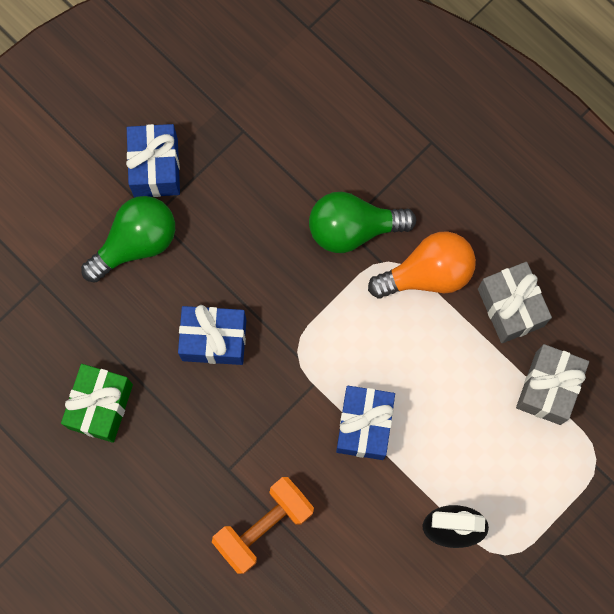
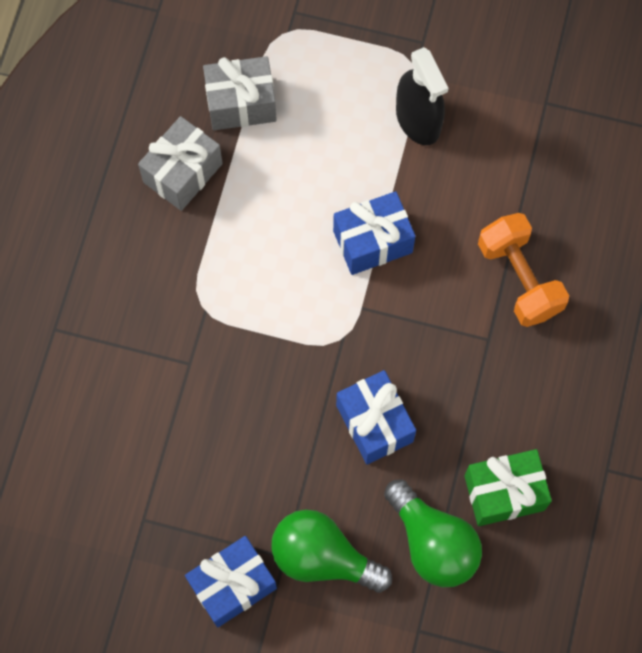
camera: 120 degrees left, 5 degrees down
orange dumbbell [212,477,314,574] -> orange dumbbell turned 45 degrees clockwise [478,213,569,327]
green light bulb [309,192,416,253] -> green light bulb moved to [384,480,482,587]
orange light bulb [368,231,476,298] -> none

